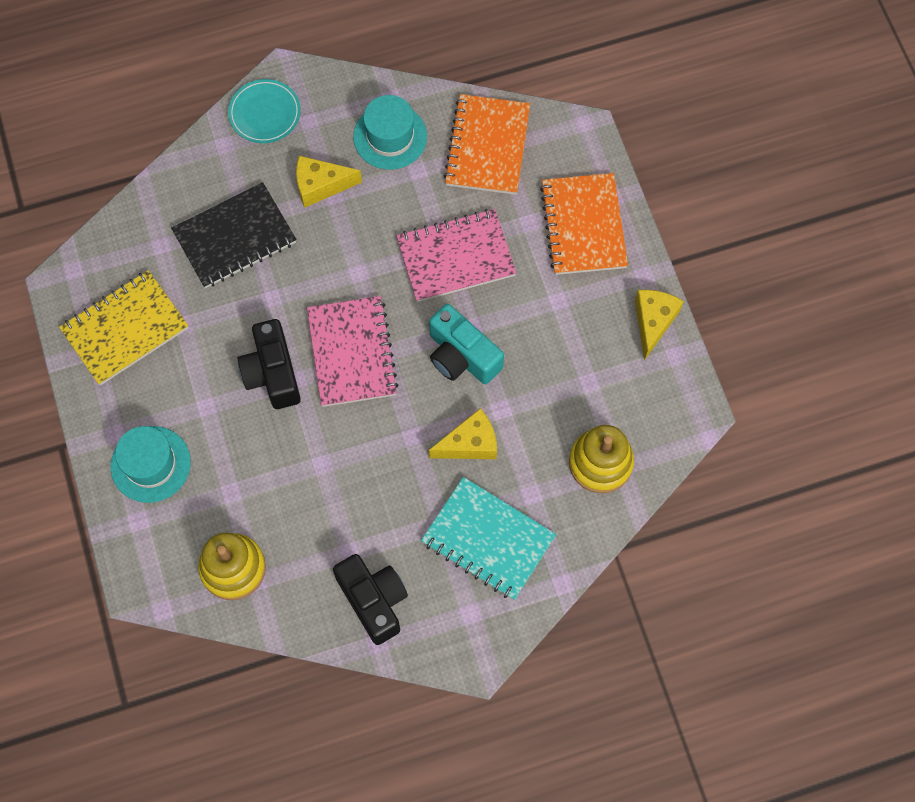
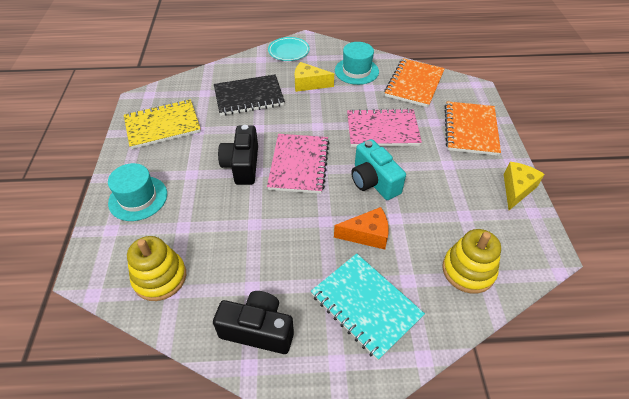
camera: 15 degrees right, 20 degrees down
black camera [333,554,408,645] -> black camera turned 60 degrees counterclockwise [213,291,294,354]
yellow cheese [429,408,497,459] -> orange cheese [334,207,389,249]

